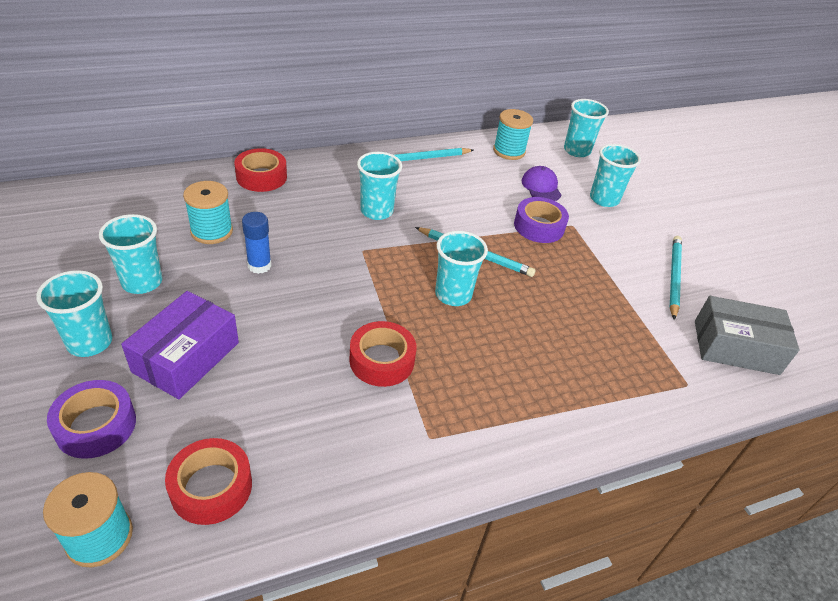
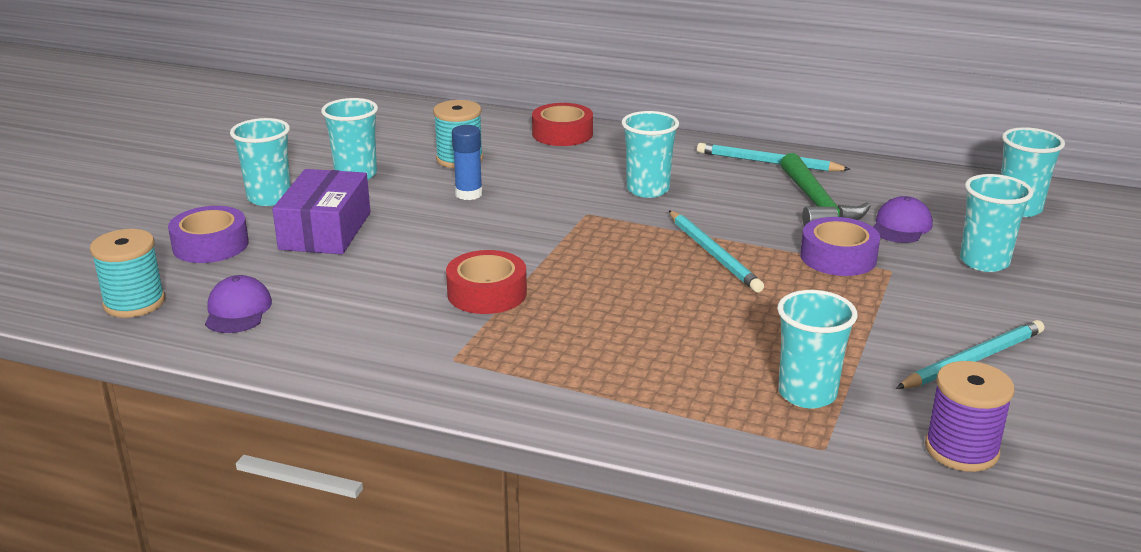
camera: 45 degrees right, 15 degrees down
purple box [121,291,239,399] -> purple box turned 60 degrees counterclockwise [272,169,371,254]
red tape [165,438,252,525] -> purple cap [205,275,272,333]
turquoise cup [435,231,488,306] -> turquoise cup moved to [777,290,857,408]
turquoise spool [493,109,533,160] -> none
grey box [695,296,800,375] -> purple spool [925,361,1014,472]
none -> green hammer [780,153,871,226]

